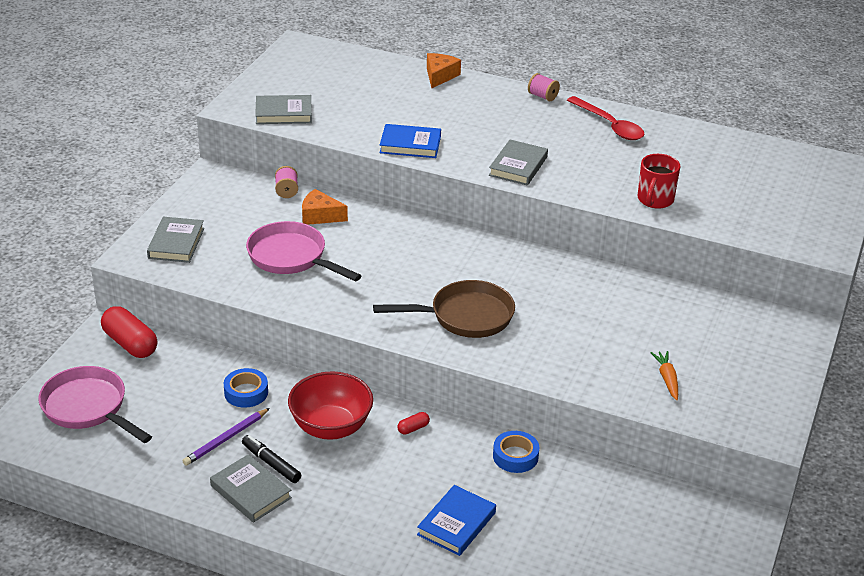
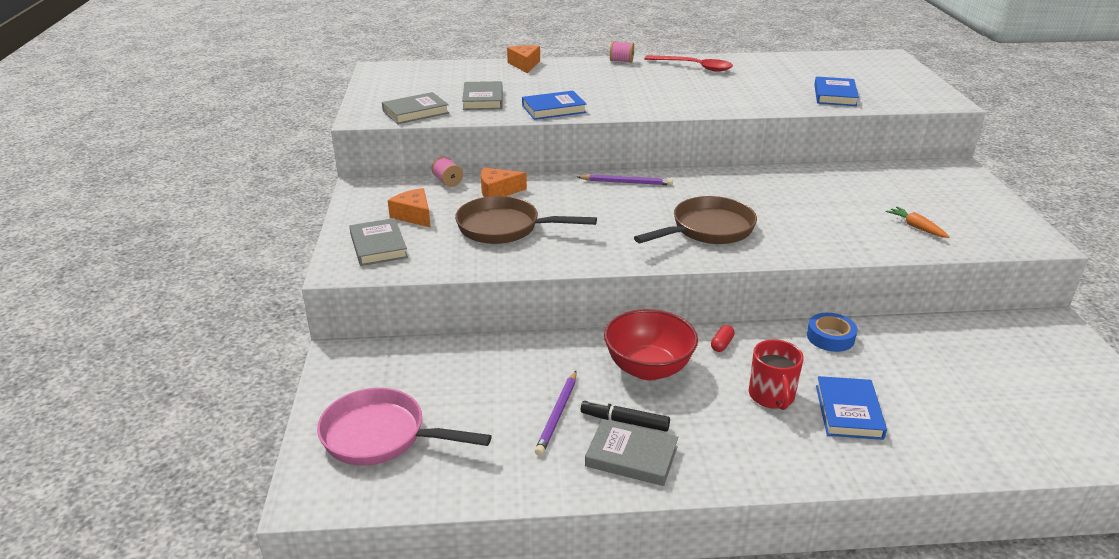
camera: 25 degrees left, 5 degrees down
red capsule [101,306,157,358] -> none
blue tape [224,368,268,408] -> none
pink pan [246,221,362,281] -> brown pan [455,196,597,244]
grey book [489,140,548,186] -> grey book moved to [462,81,503,110]
red mug [638,154,680,209] -> red mug moved to [749,339,804,410]
none -> orange cheese [388,188,431,228]
none -> purple pencil [577,174,673,185]
none -> blue book [814,77,859,106]

